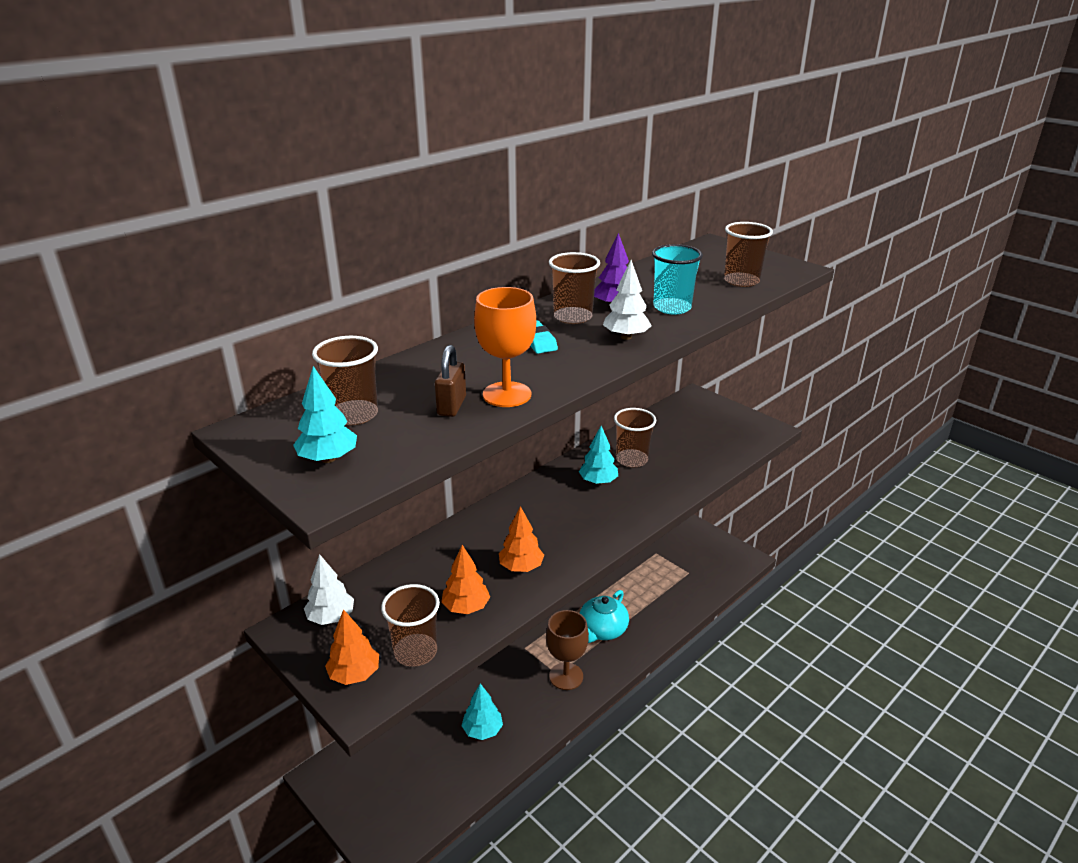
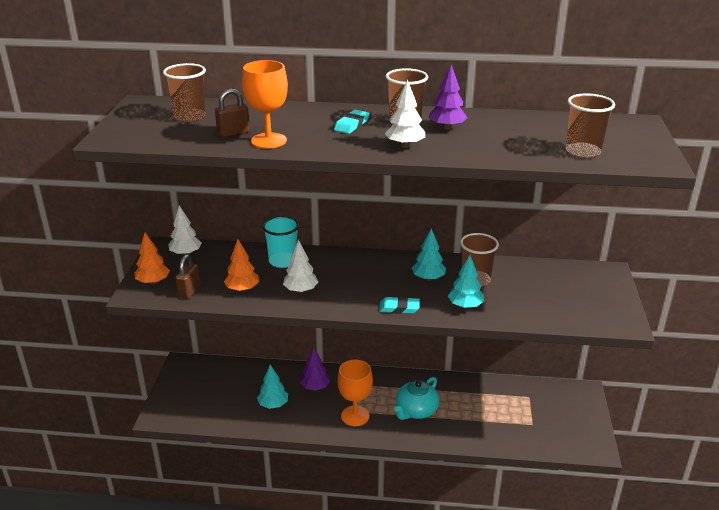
camera: 50 degrees right, 0 degrees up
turquoise tree [293,366,357,463] -> turquoise tree moved to [448,255,484,309]
brown cup [381,584,440,667] -> brown padlock [175,255,200,299]
orange tree [499,506,544,572] -> white tree [283,240,318,293]
brown goblet [546,610,589,690] -> orange goblet [337,360,373,426]
turquoise teapot [580,590,629,643] -> turquoise teapot turned 45 degrees counterclockwise [394,377,439,420]
turquoise cup [652,244,703,315] -> turquoise cup moved to [262,216,299,268]
none -> purple tree [300,347,330,391]
none -> turquoise eraser [379,297,420,314]

